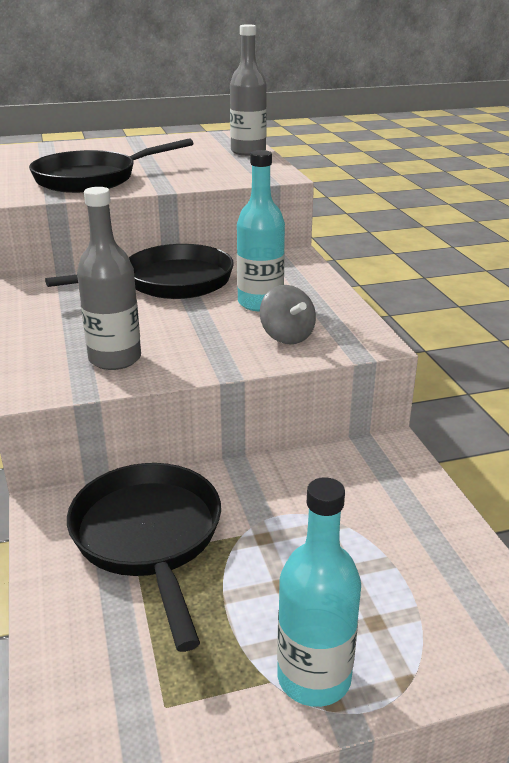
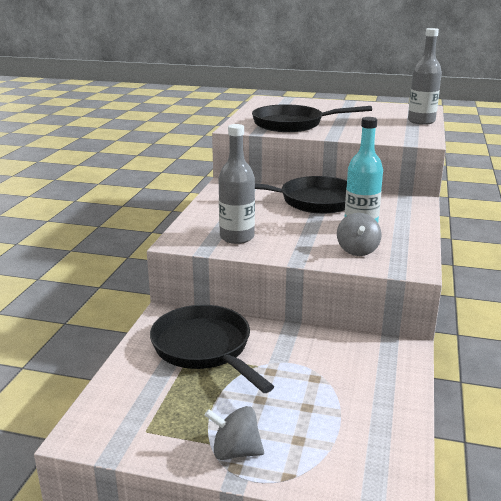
camera: 30 degrees right, 5 degrees down
black pan [67,463,221,652] -> black pan turned 45 degrees counterclockwise [150,305,274,393]
turquoise bottle [277,477,361,707] -> grey spinning top [205,406,264,460]

